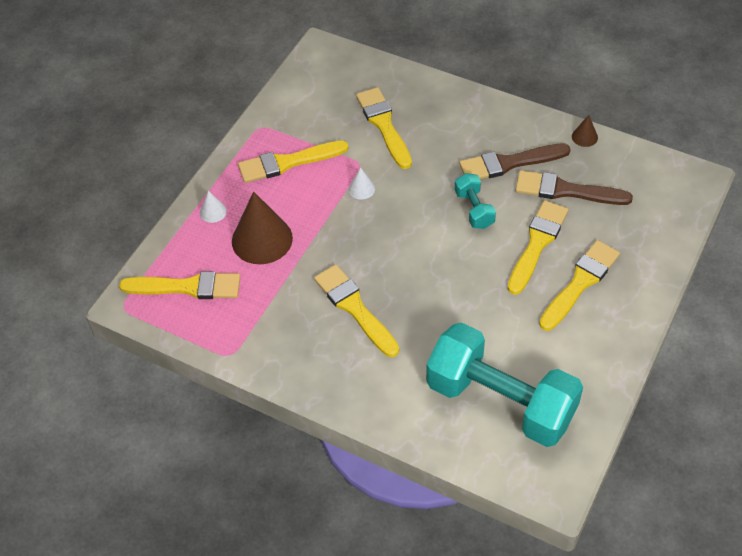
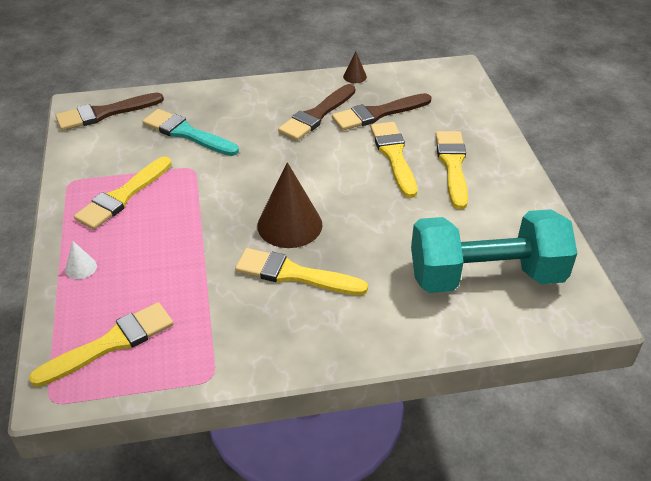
camera: 40 degrees left, 10 degrees down
brown cone [232,191,293,264] -> brown cone moved to [257,162,323,248]
white cone [348,167,375,200] -> none
yellow brush [356,87,412,169] -> turquoise brush [142,109,239,156]
turquoise dumbbell [455,173,496,229] -> none
none -> brown brush [55,92,164,130]

